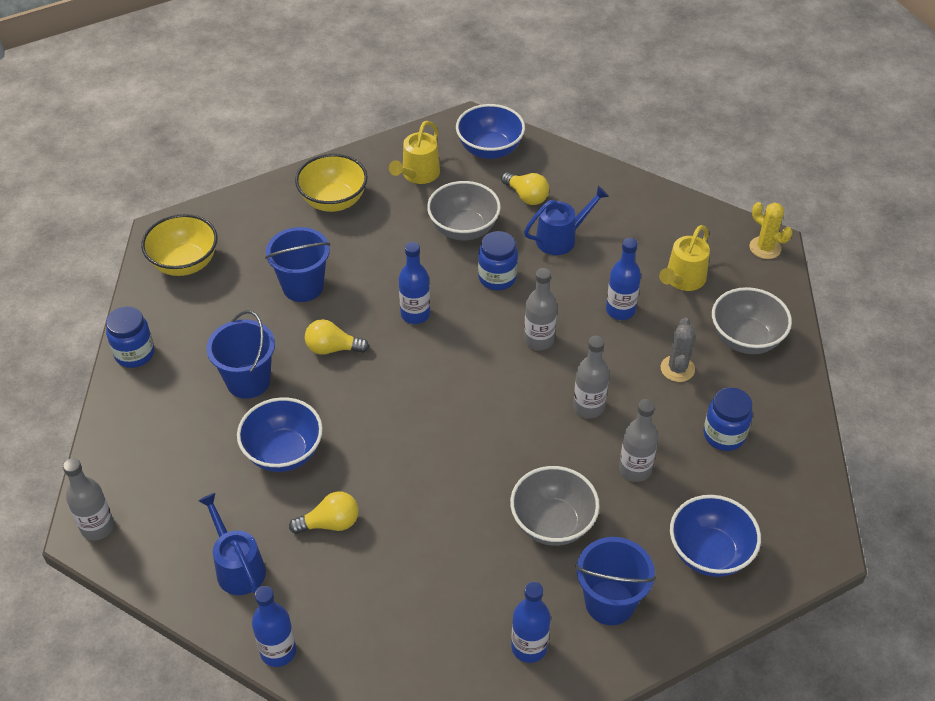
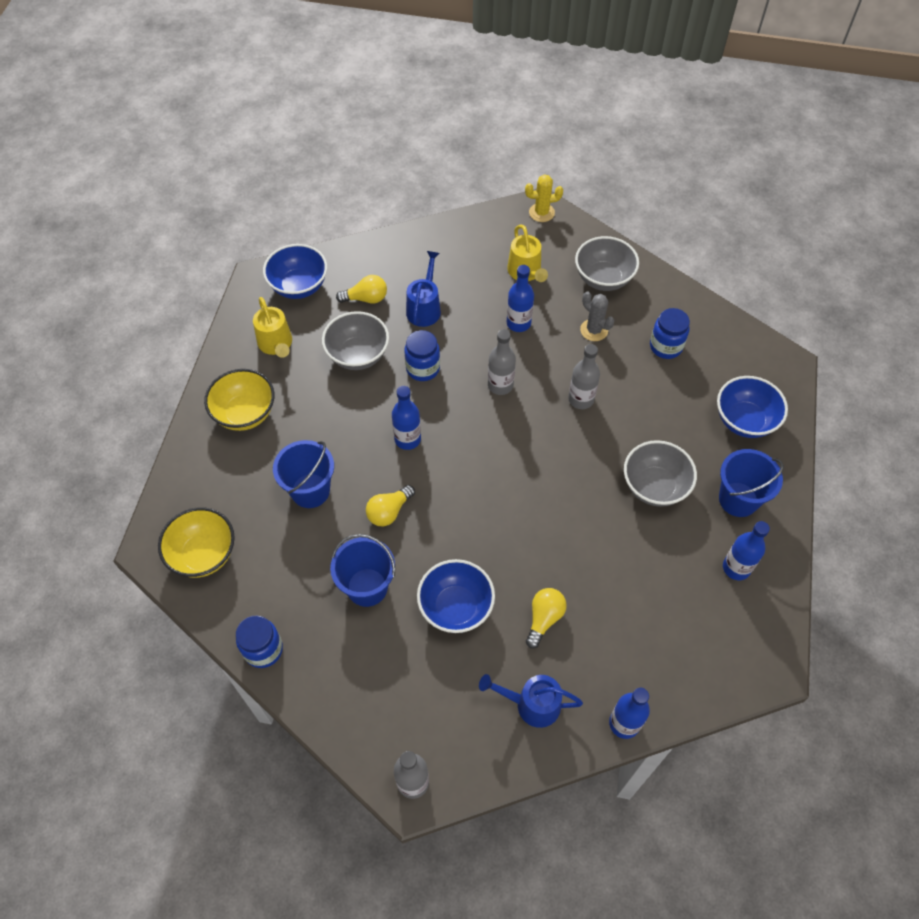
camera: 50 degrees left, 10 degrees up
grey bottle [619,399,658,482] -> none

